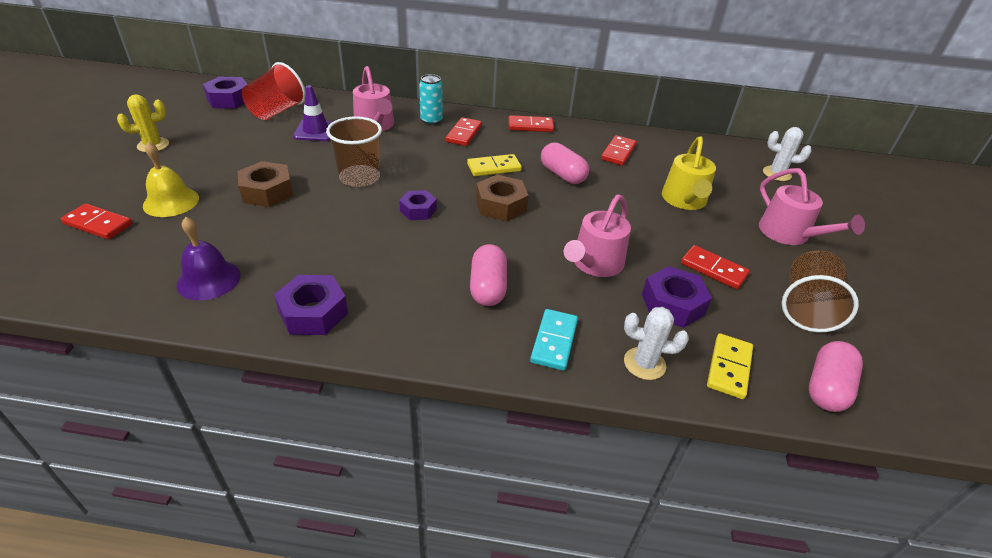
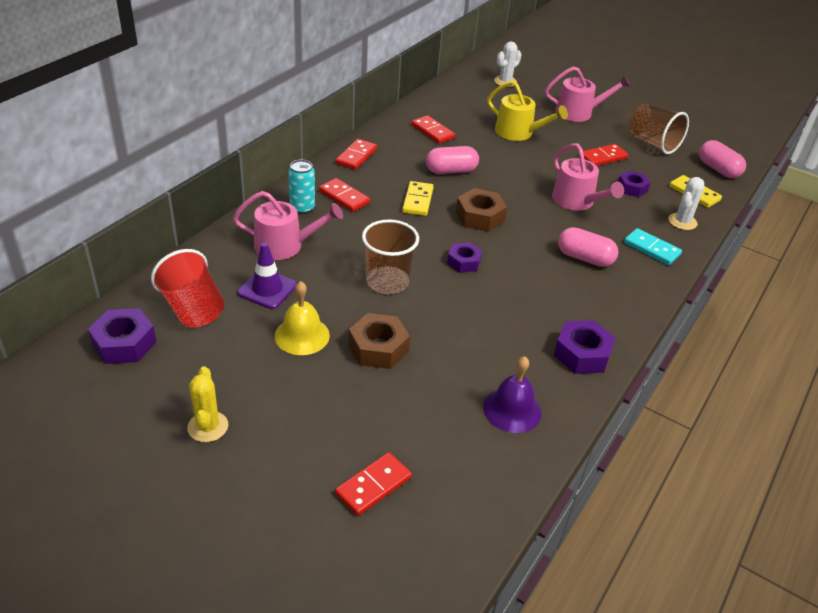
camera: 65 degrees left, 0 degrees up
yellow bell [143,142,199,217] -> yellow bell moved to [275,281,330,355]
purple nut [642,266,712,328] -> purple nut [618,171,650,197], size x0.66

